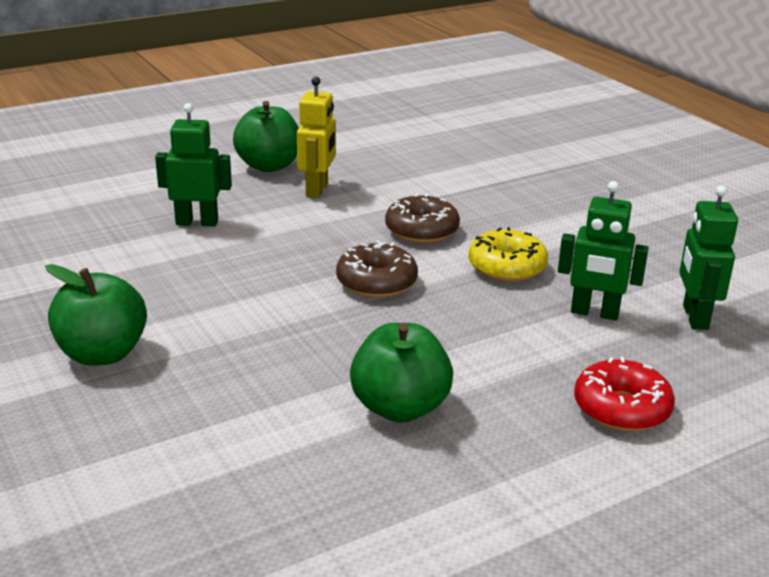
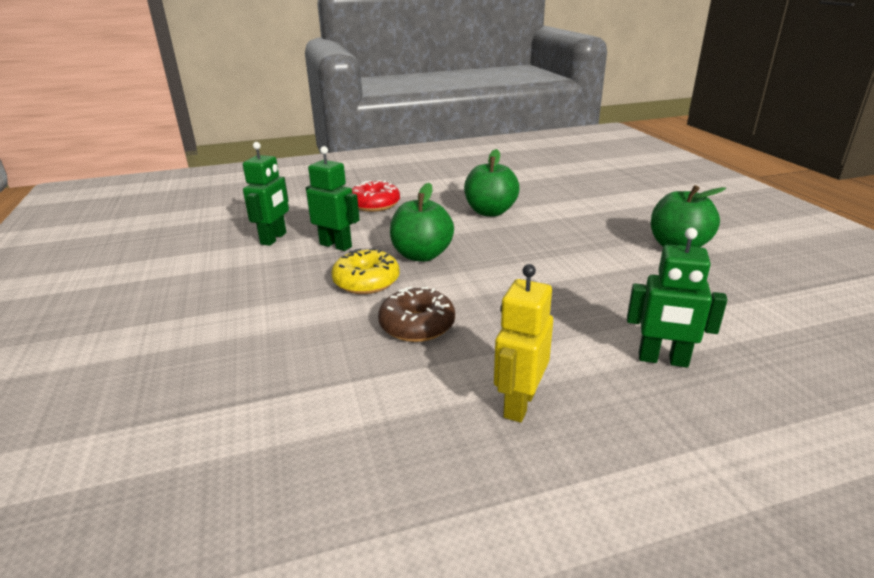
camera: 165 degrees left, 0 degrees up
green apple [233,101,299,172] -> green apple moved to [390,183,454,262]
brown donut [336,241,418,298] -> none

